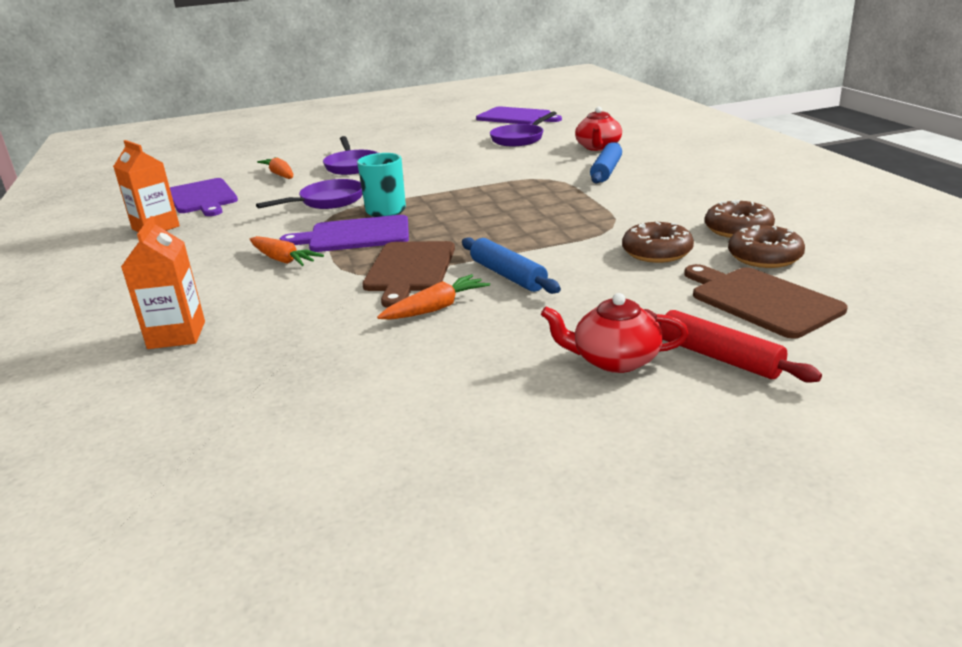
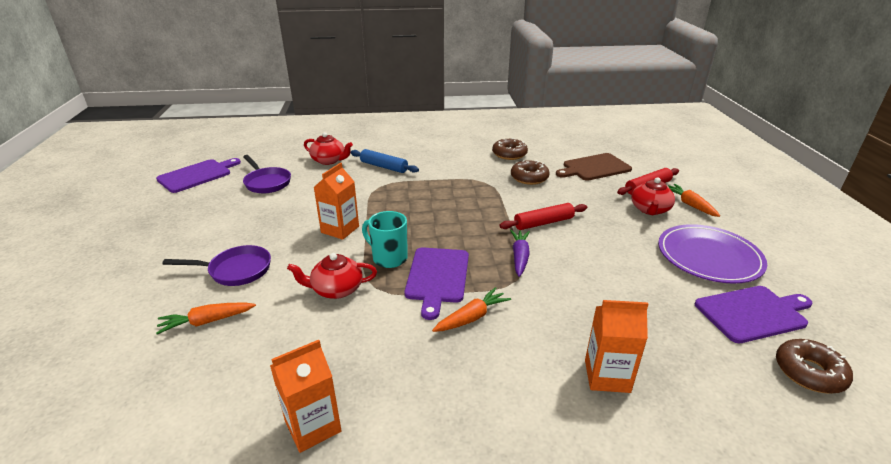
camera: 80 degrees left, 5 degrees up
purple cutting board [170,178,238,216] -> purple cutting board moved to [695,286,812,343]
purple pan [256,179,363,209] -> red teapot [287,253,377,299]
brown cutting board [362,241,455,308] -> purple carrot [510,230,530,277]
orange carrot [377,274,490,320] -> orange carrot moved to [668,184,720,217]
blue rolling pin [462,237,561,294] -> red rolling pin [499,203,587,230]
brown donut [728,225,805,268] -> brown donut moved to [776,339,853,394]
none -> orange carton [313,163,359,240]
none -> purple plate [658,224,767,284]

